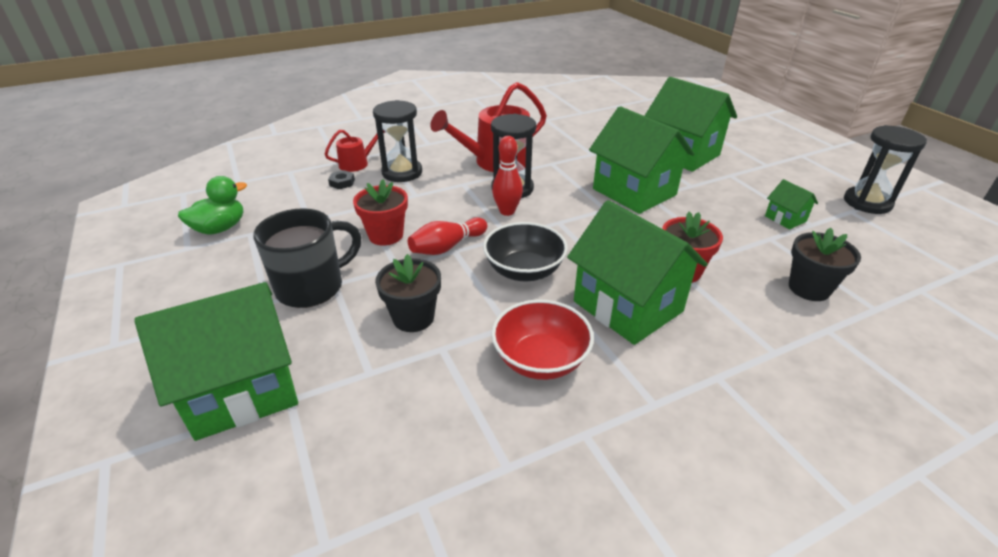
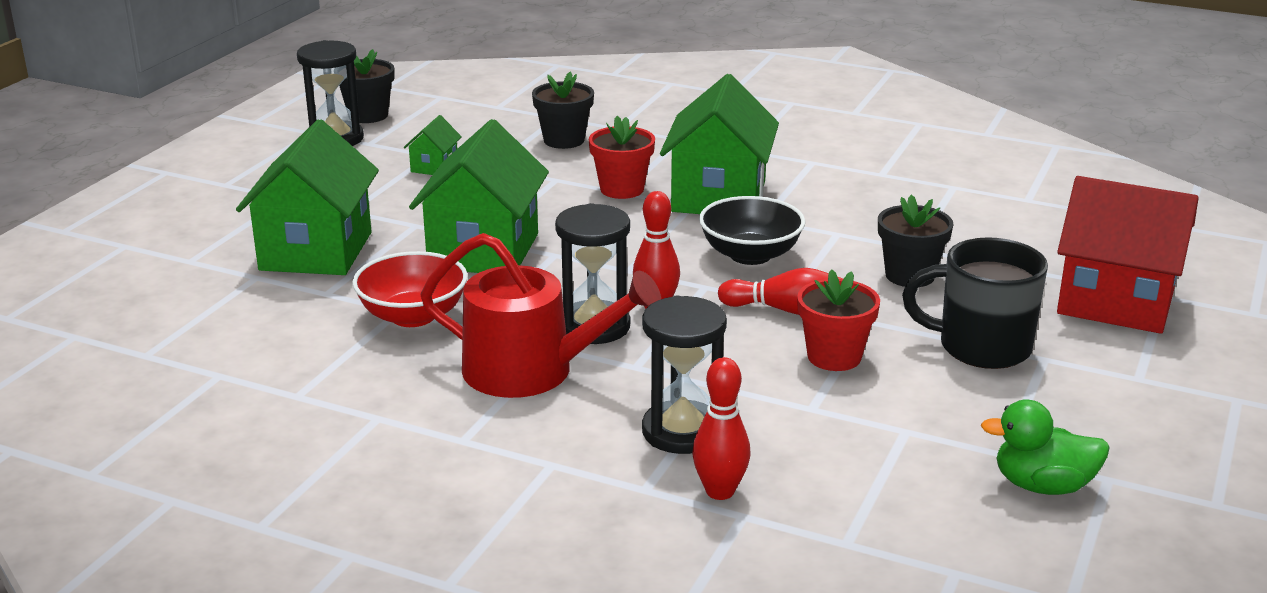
camera: 130 degrees left, 10 degrees down
green house [135,282,298,441] -> red house [1057,176,1199,334]
red watering can [325,130,385,172] -> red bowling pin [692,357,750,500]
black nut [328,170,355,189] -> none
red bowl [491,300,594,380] -> red bowl moved to [352,251,468,327]
none -> black flower pot [339,49,394,123]

